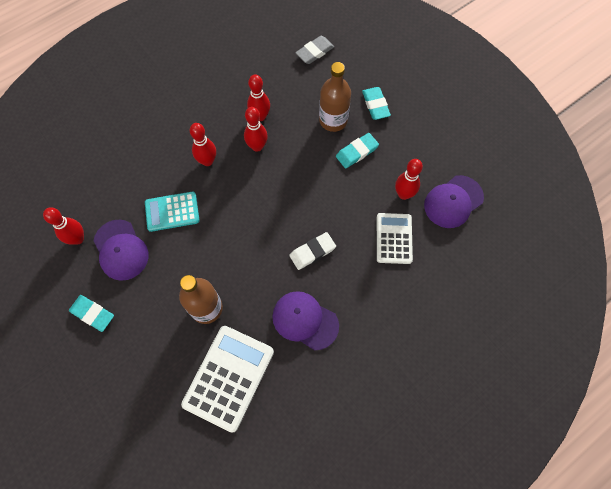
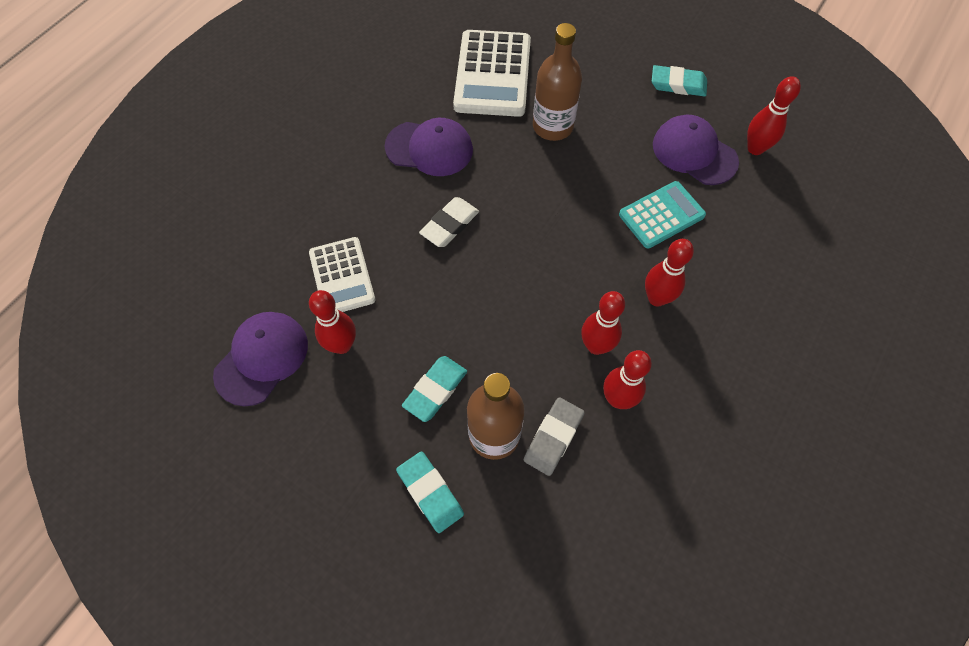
camera: 160 degrees right, 5 degrees down
grey eraser [296,36,334,64] -> grey eraser moved to [524,397,585,476]

